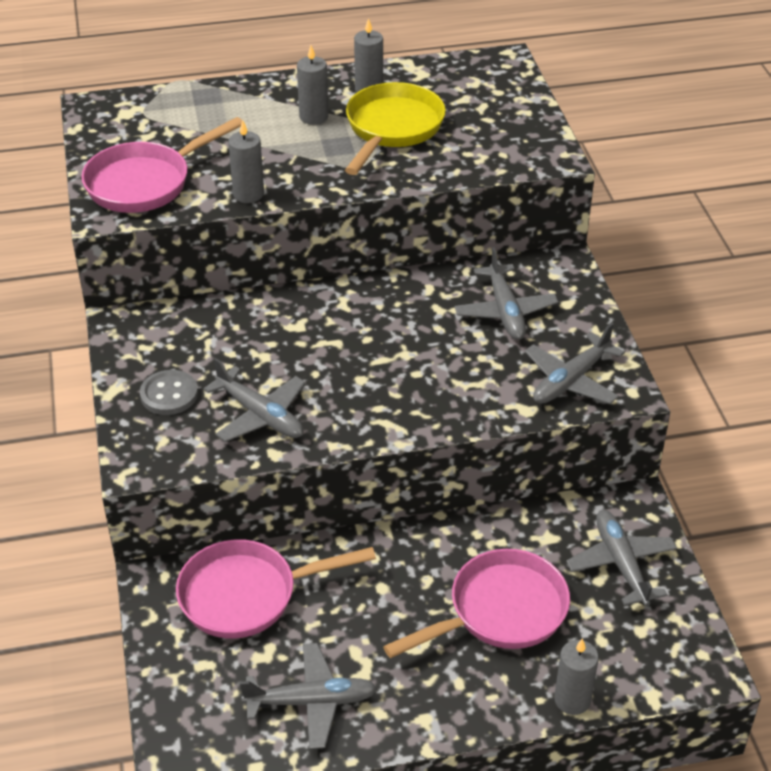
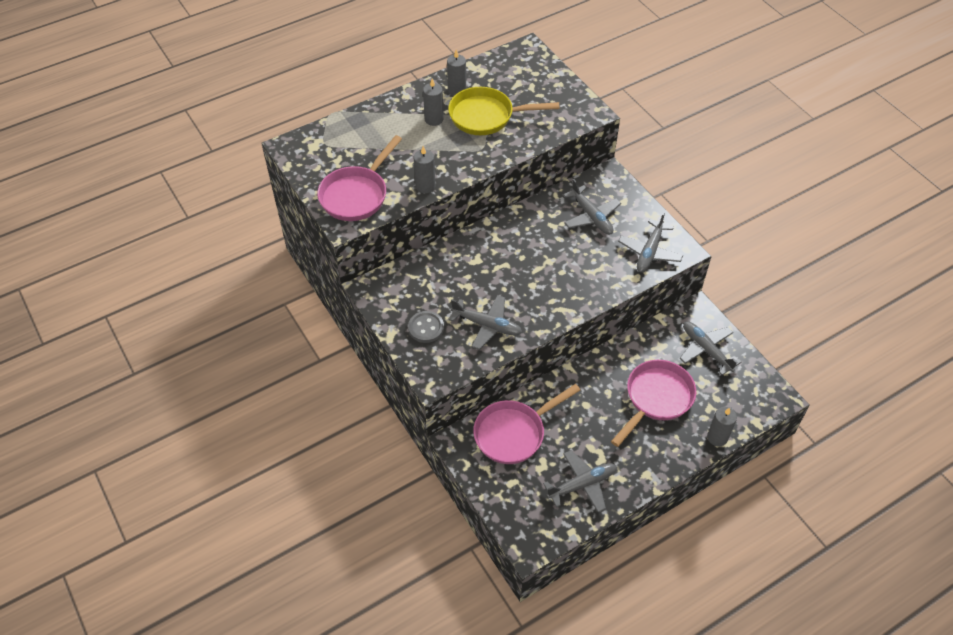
camera: 20 degrees left, 10 degrees up
yellow pan [345,82,446,175] -> yellow pan turned 90 degrees counterclockwise [448,87,559,135]

